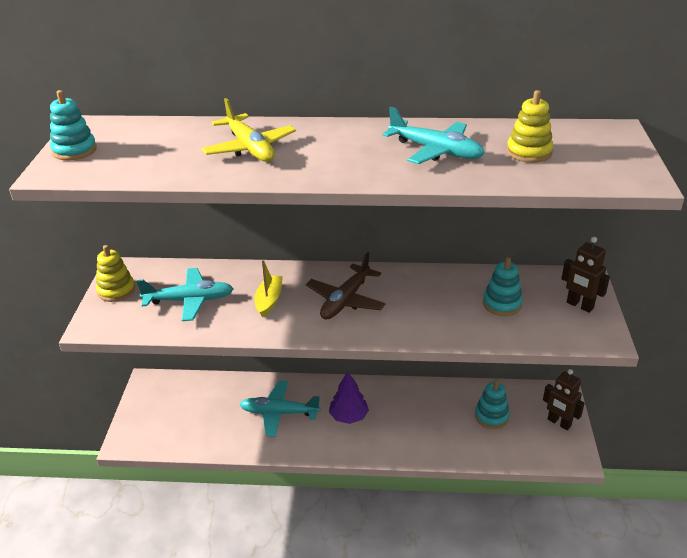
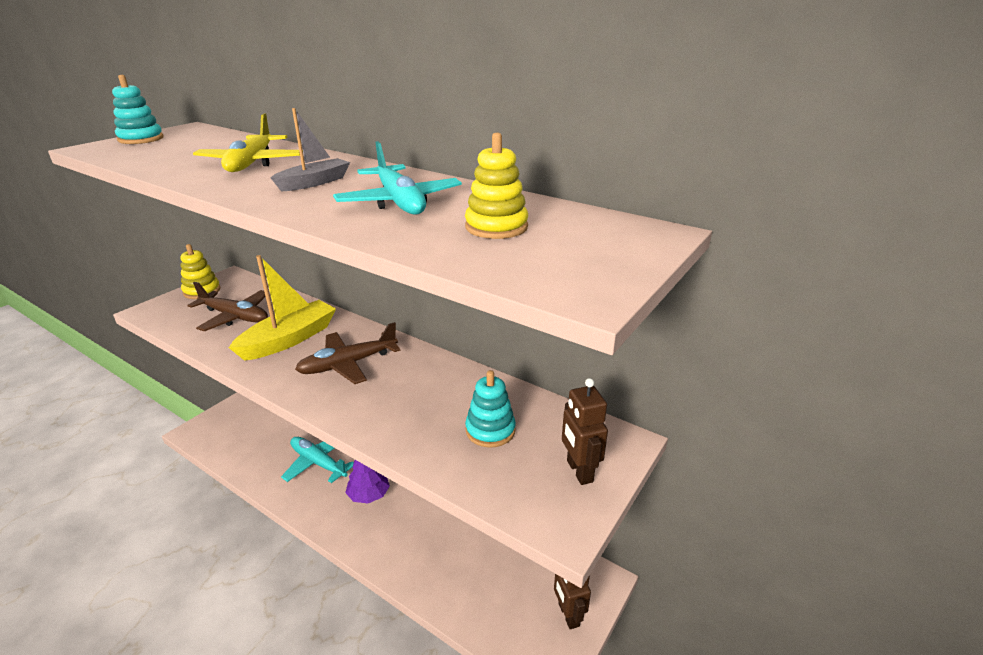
camera: 30 degrees right, 5 degrees down
turquoise plane [137,268,234,321] -> brown plane [187,282,268,332]
yellow boat [254,260,283,317] -> yellow boat [229,255,336,361], size x1.71
turquoise stacking toy [475,380,510,429] -> none
none -> grey boat [271,108,350,192]

